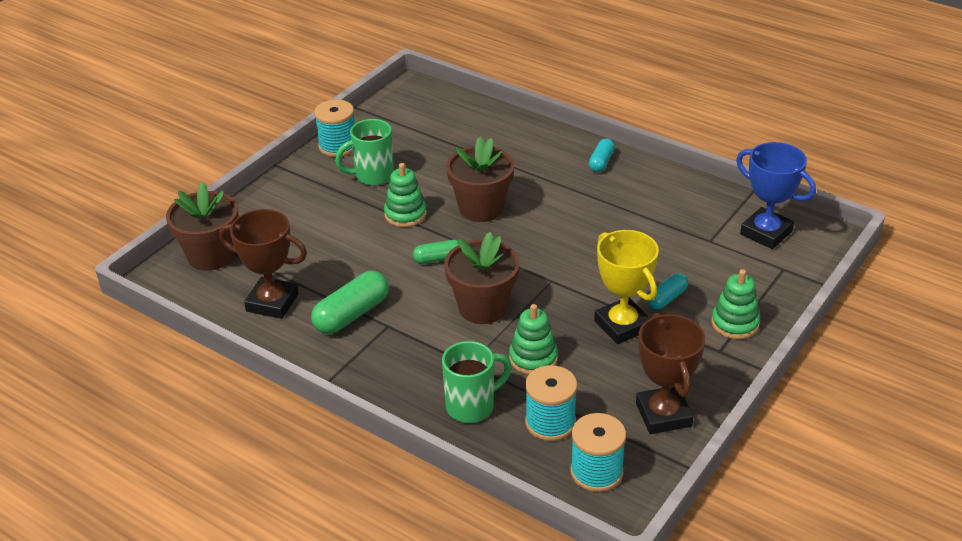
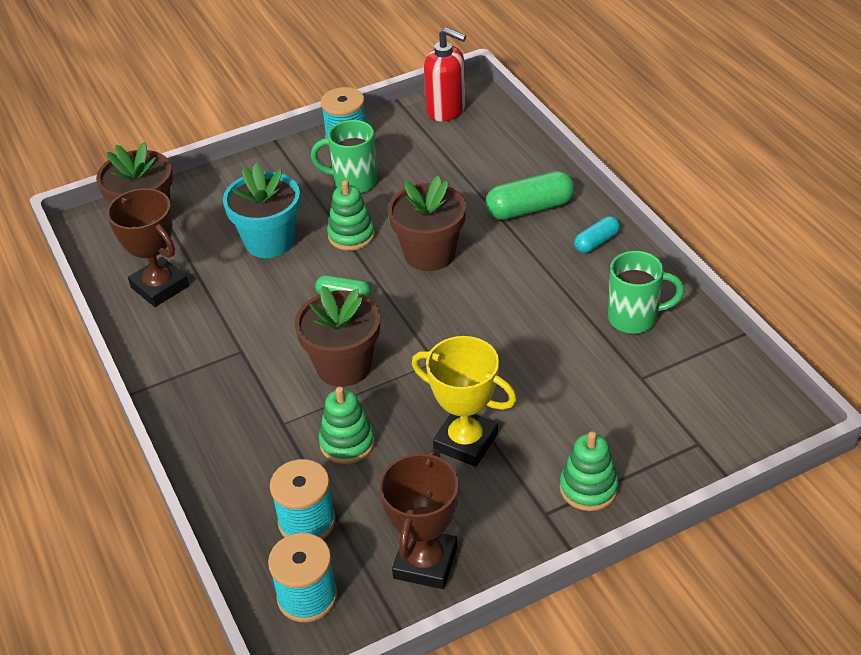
camera: 30 degrees right, 5 degrees up
green capsule [311,271,389,334] -> green capsule moved to [486,171,575,220]
green mug [442,341,512,423] -> green mug moved to [608,251,685,334]
yellow trophy [594,230,659,344] -> yellow trophy turned 60 degrees counterclockwise [412,336,517,467]
turquoise capsule [647,273,688,310] -> none
blue trophy [736,142,816,249] -> none
none -> turquoise flower pot [223,163,300,258]
none -> red soap dispenser [424,27,466,121]

